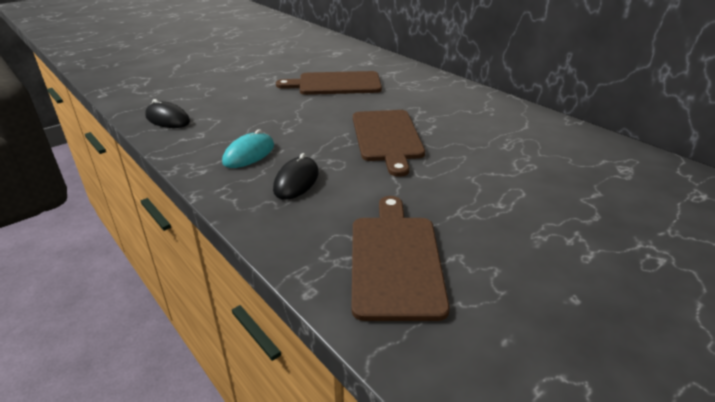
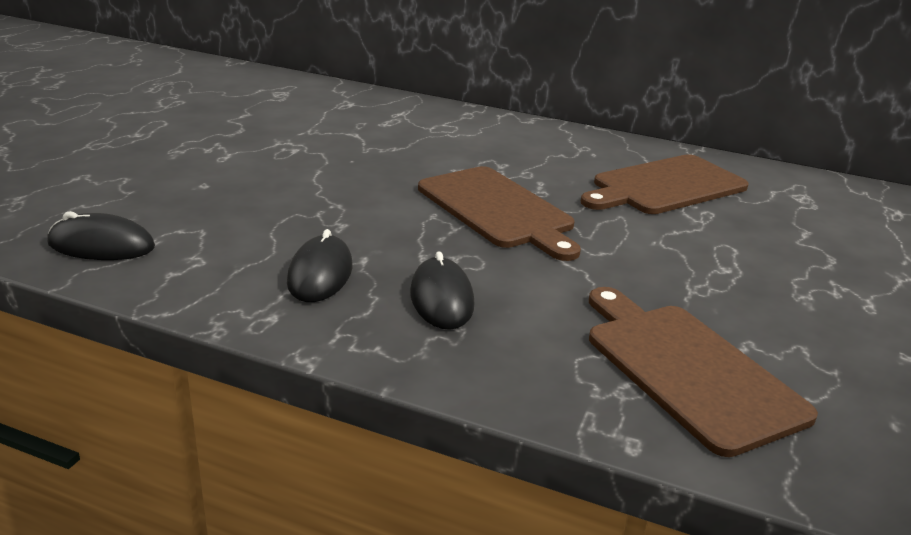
camera: 30 degrees left, 5 degrees down
turquoise mouse [222,129,274,168] -> black mouse [287,229,352,302]
brown cutting board [276,71,382,95] -> brown cutting board moved to [581,154,749,214]

